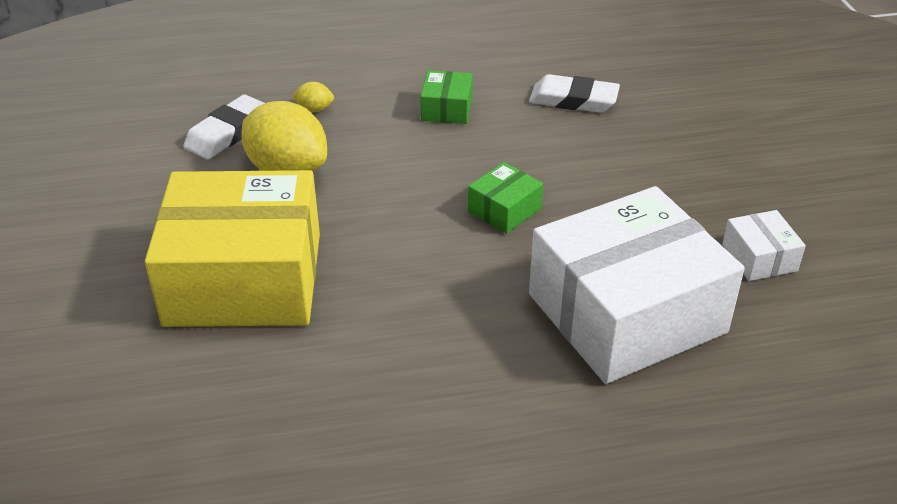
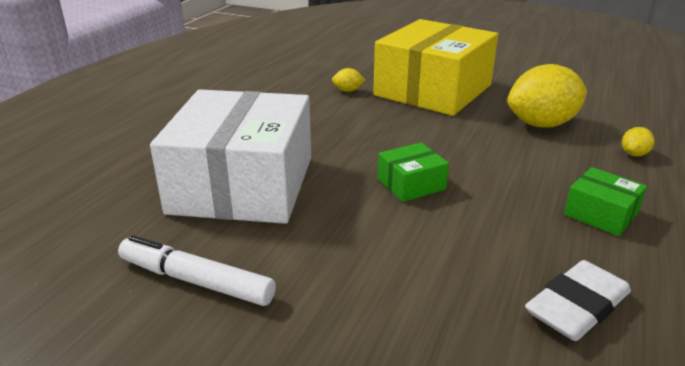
camera: 125 degrees right, 10 degrees down
white eraser [183,95,265,159] -> none
green box [468,162,543,234] -> green box turned 75 degrees clockwise [378,142,449,202]
white box [722,210,806,281] -> white marker [118,235,276,306]
none -> yellow lemon [332,68,365,92]

